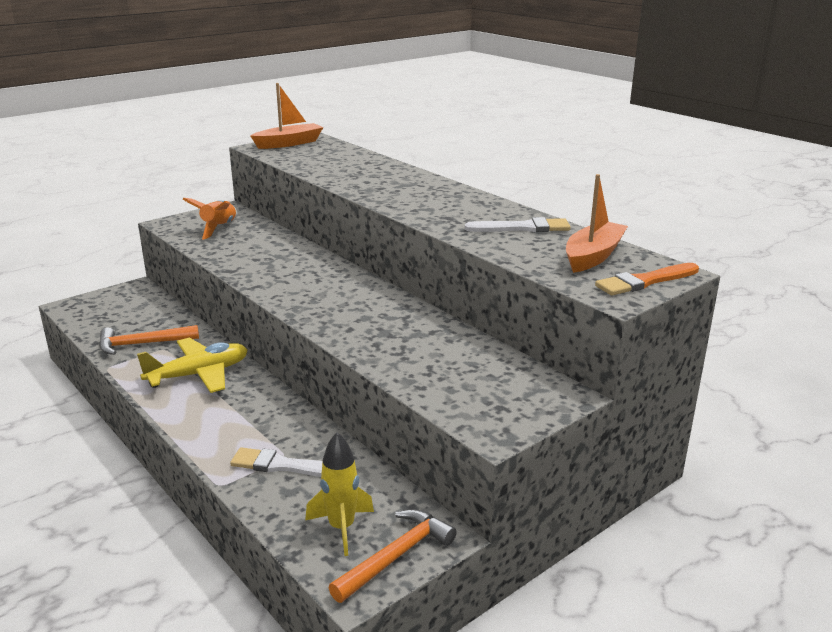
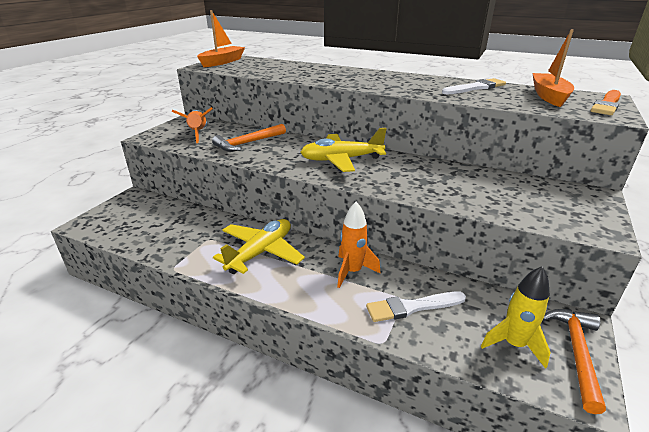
camera: 25 degrees left, 5 degrees up
orange hammer [99,325,199,355] -> orange hammer moved to [212,124,286,151]
none -> yellow plane [300,128,387,172]
none -> orange rocket [337,202,381,288]

